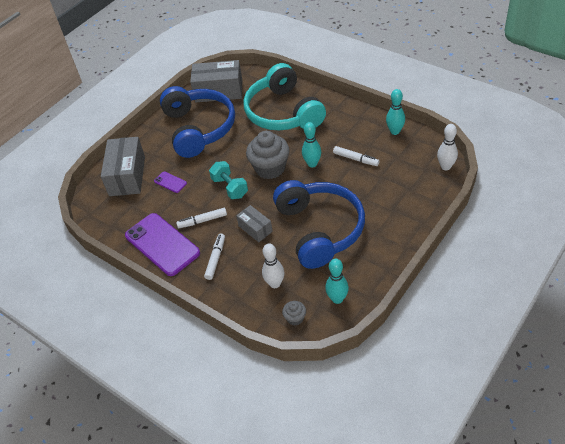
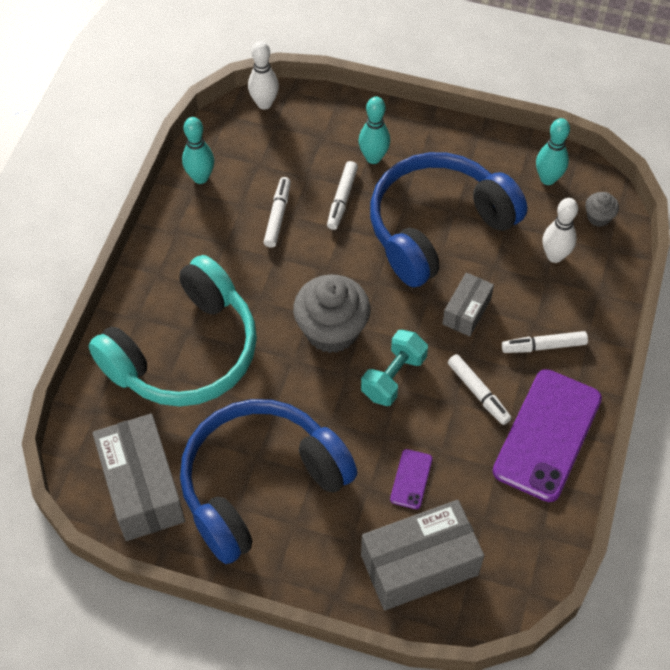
camera: 115 degrees left, 10 degrees up
turquoise bowling pin [302,122,321,168] -> turquoise bowling pin moved to [359,97,390,164]
none -> white marker [327,161,358,230]

